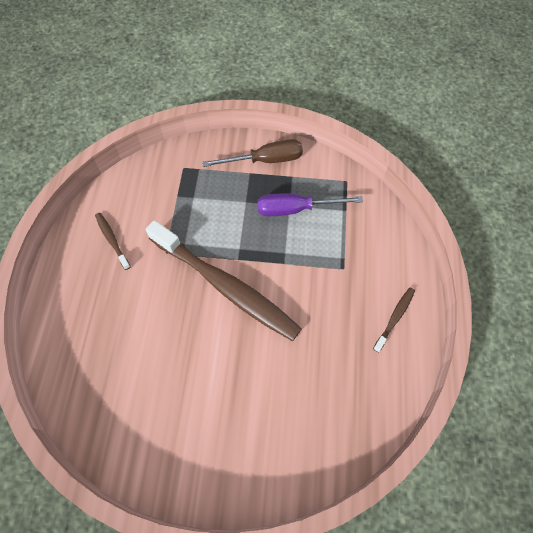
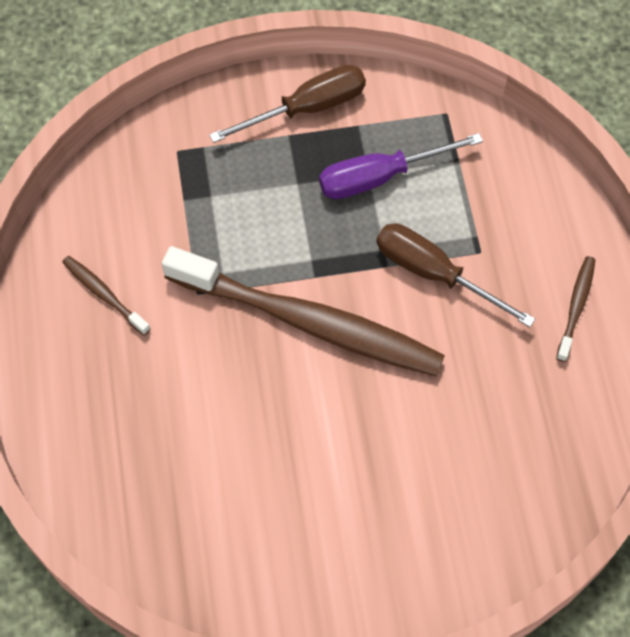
camera: 15 degrees left, 0 degrees up
none -> brown screwdriver [376,223,535,327]

